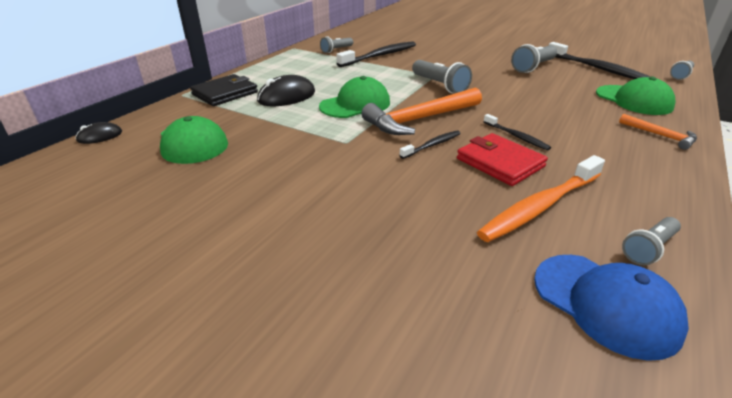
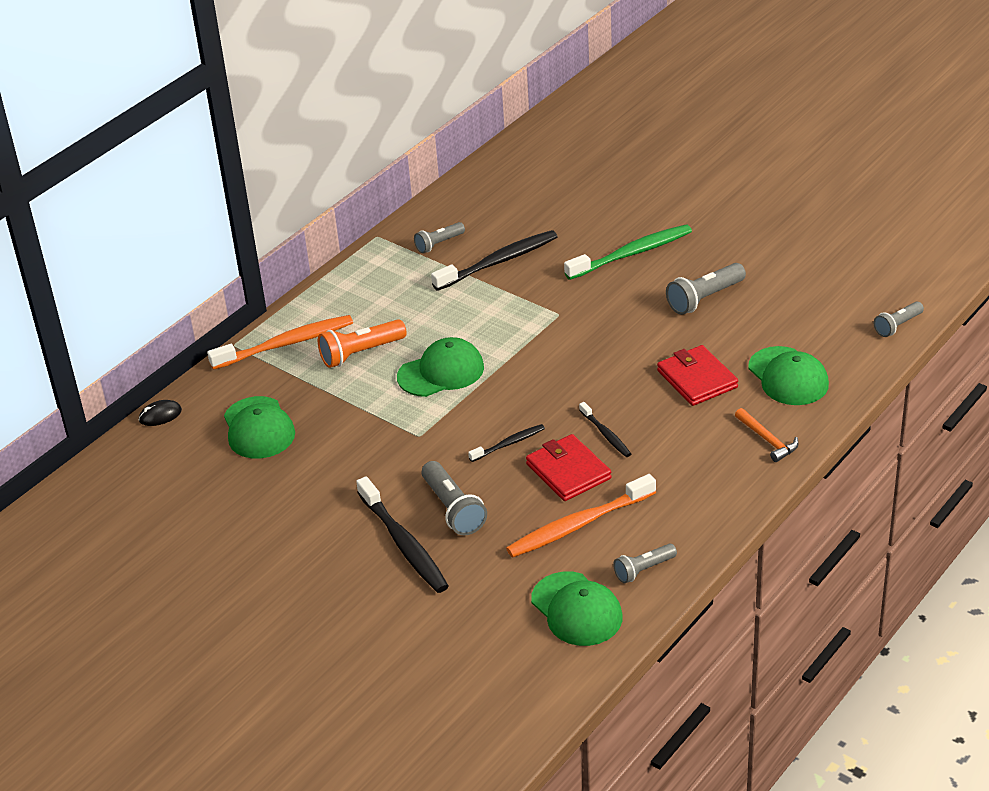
camera: 10 degrees right, 5 degrees up
black wallet [190,74,258,106] -> orange toothbrush [207,315,353,370]
black mouse [257,75,315,106] -> orange flashlight [318,319,407,368]
orange hammer [361,88,482,135] -> none
grey flashlight [412,60,472,93] -> grey flashlight moved to [422,461,487,535]
blue cap [534,255,689,361] -> green cap [531,571,622,646]
black toothbrush [549,42,651,79] -> black toothbrush moved to [356,476,449,593]
none -> green toothbrush [564,224,692,280]
none -> red wallet [657,345,738,406]

